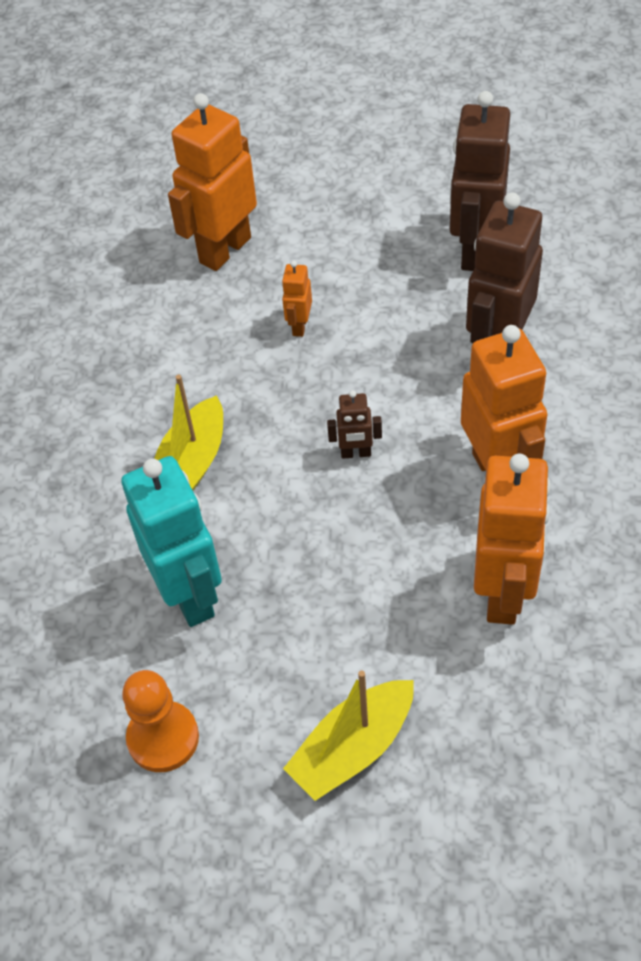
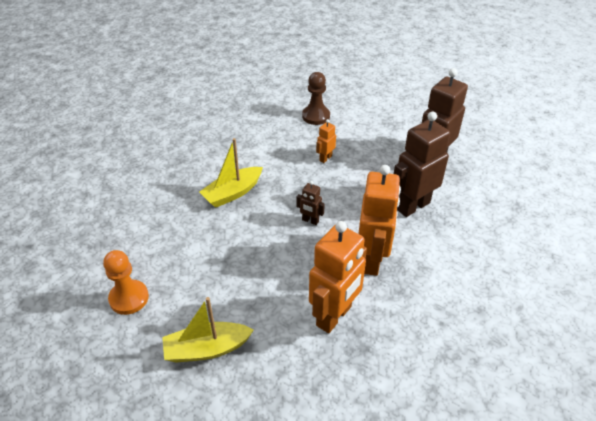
camera: 25 degrees right, 10 degrees down
turquoise robot [121,456,222,627] -> none
orange robot [168,93,257,271] -> brown pawn [302,72,330,125]

